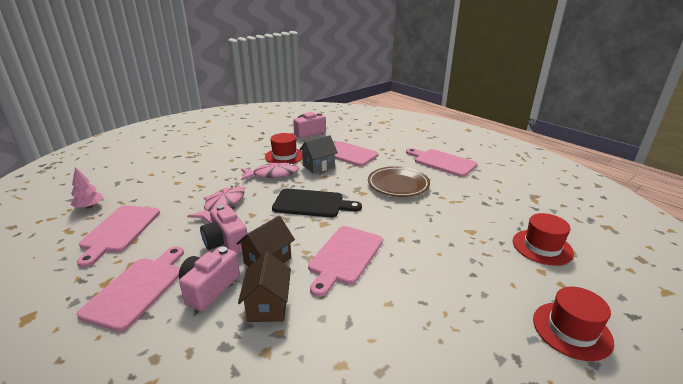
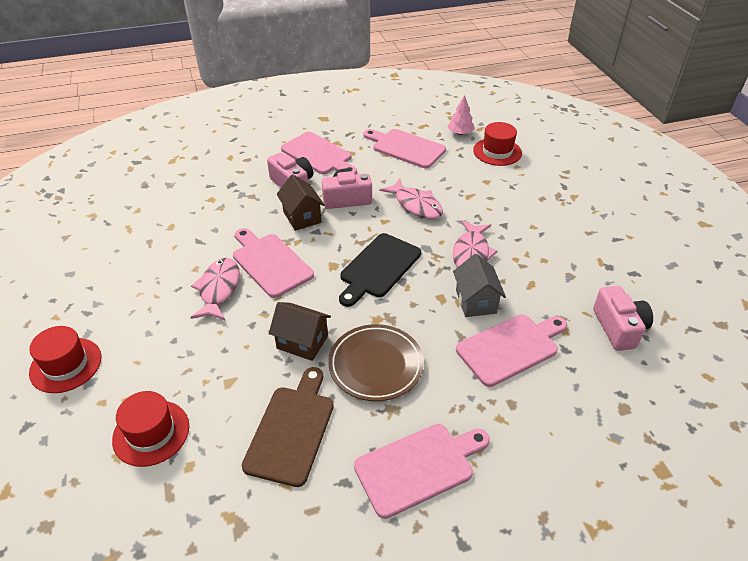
camera: 115 degrees right, 15 degrees up
brown house [238,252,291,322] -> brown house moved to [269,302,331,361]
red hat [265,133,303,164] -> red hat moved to [473,122,522,166]
none -> pink fish [190,258,240,320]
none -> brown cutting board [242,367,334,487]

